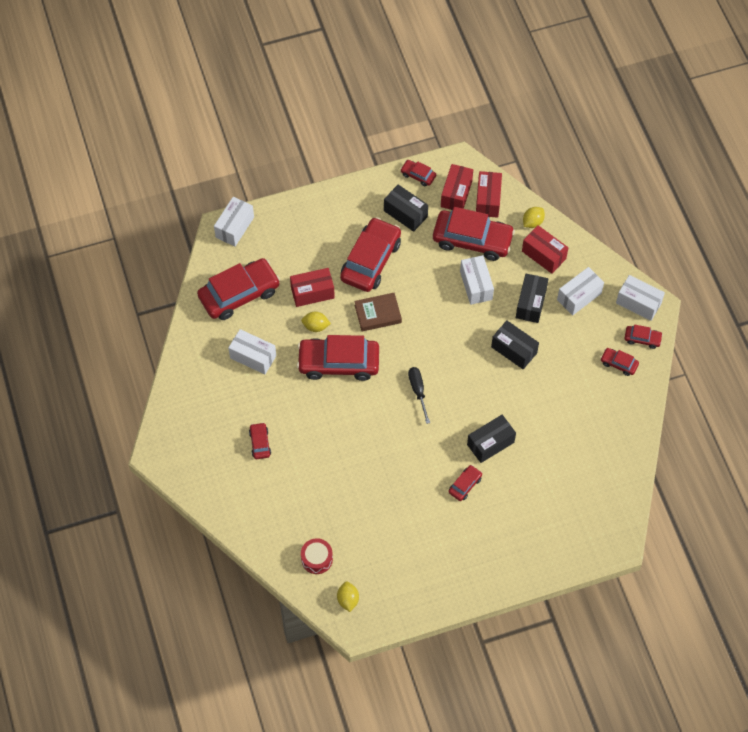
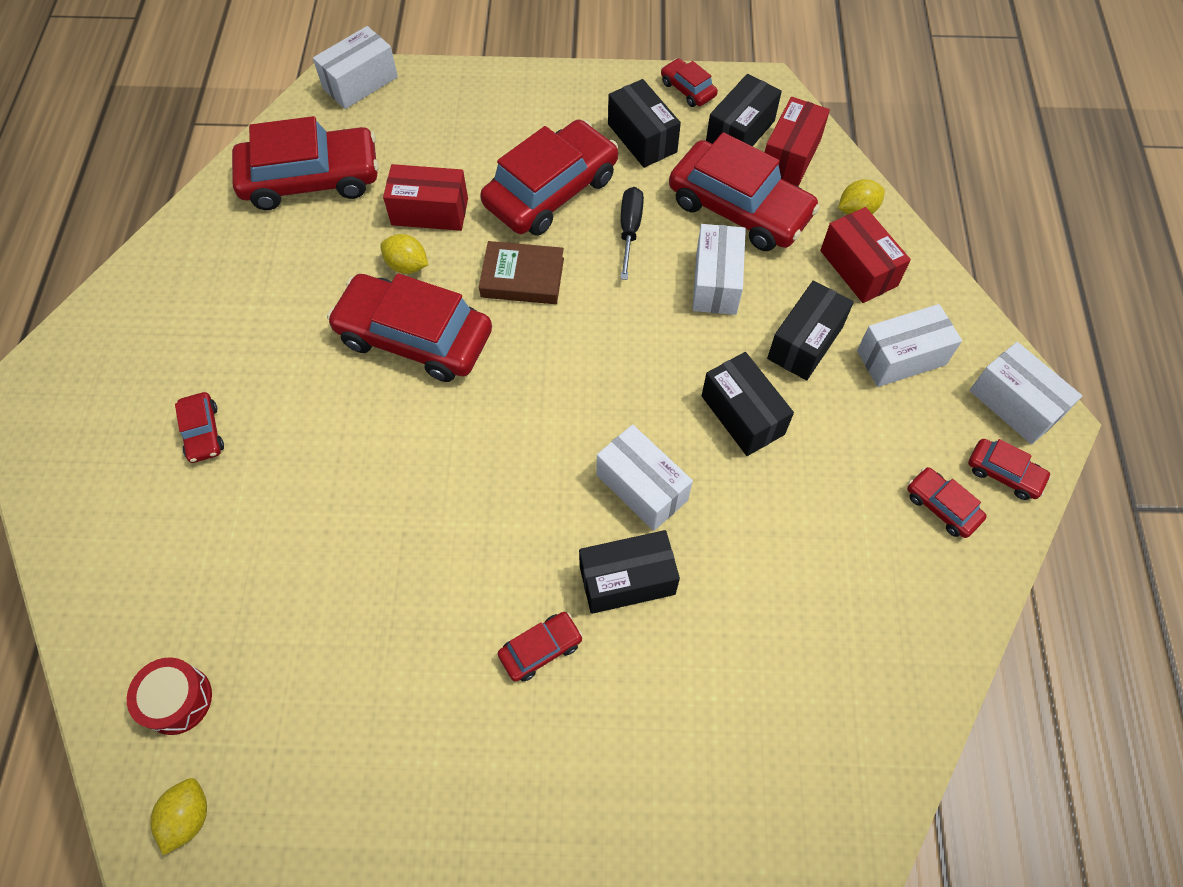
camera: 20 degrees right, 0 degrees up
white box [228,329,276,374] -> white box moved to [597,424,693,531]
red car [249,422,271,459] -> red car turned 150 degrees clockwise [175,392,224,463]
black screwdriver [408,367,430,424] -> black screwdriver moved to [620,187,644,280]
red box [441,164,473,210] -> black box [706,74,782,147]

